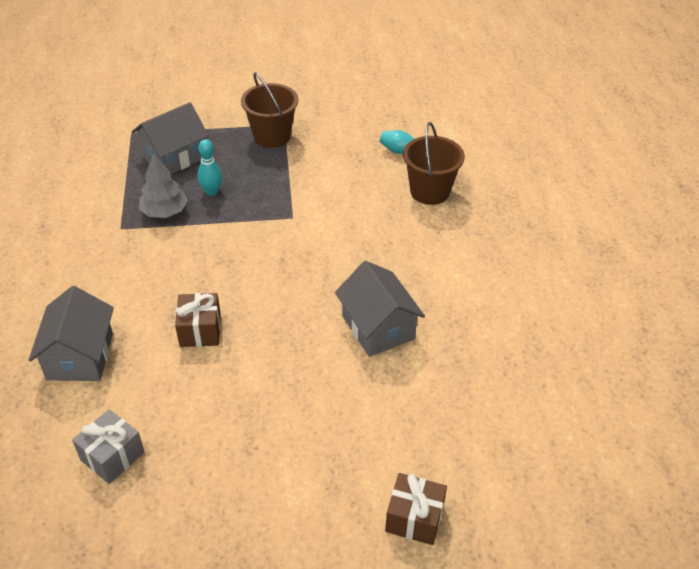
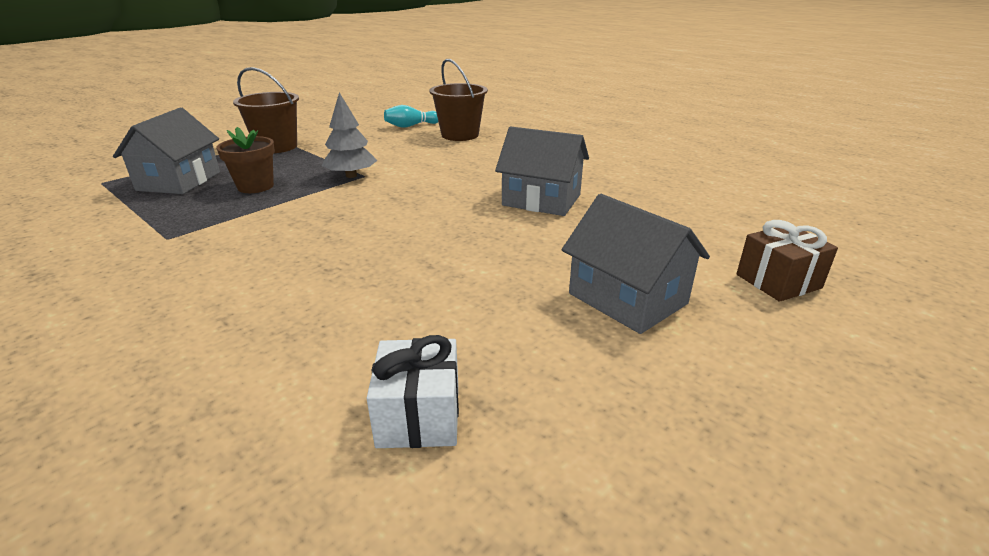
camera: 40 degrees left, 15 degrees down
grey house [29,286,114,381] -> grey house moved to [562,194,710,334]
grey gift [72,409,145,484] -> white gift [366,335,459,448]
grey tree [139,154,188,218] -> grey tree moved to [321,92,377,178]
brown gift [175,293,221,347] -> none
turquoise bowling pin [197,139,222,196] -> brown flower pot [216,127,275,193]

